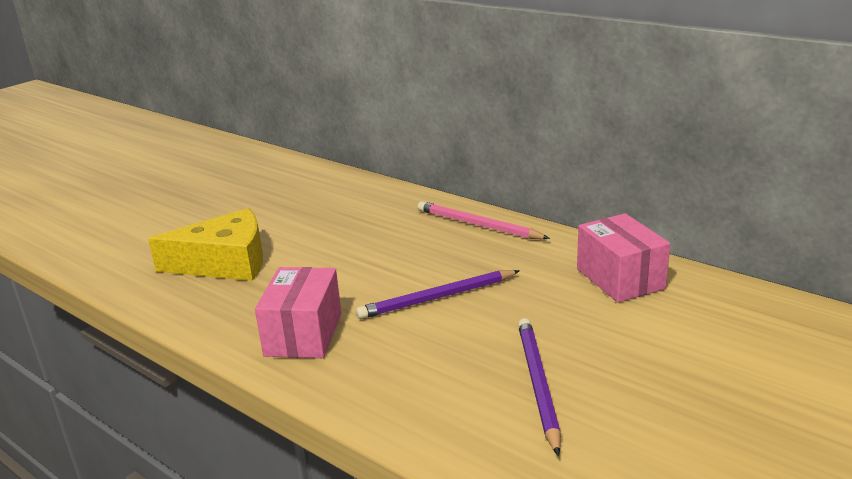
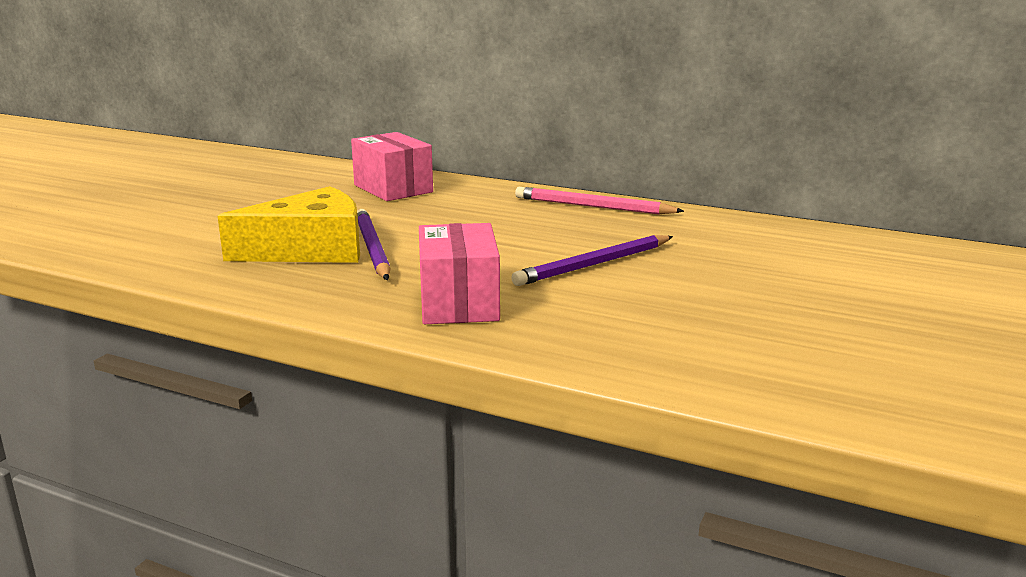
camera: 15 degrees left, 5 degrees down
purple pencil [518,318,561,456] -> purple pencil moved to [357,209,391,280]
pink box [577,213,670,303] -> pink box moved to [351,132,433,201]

